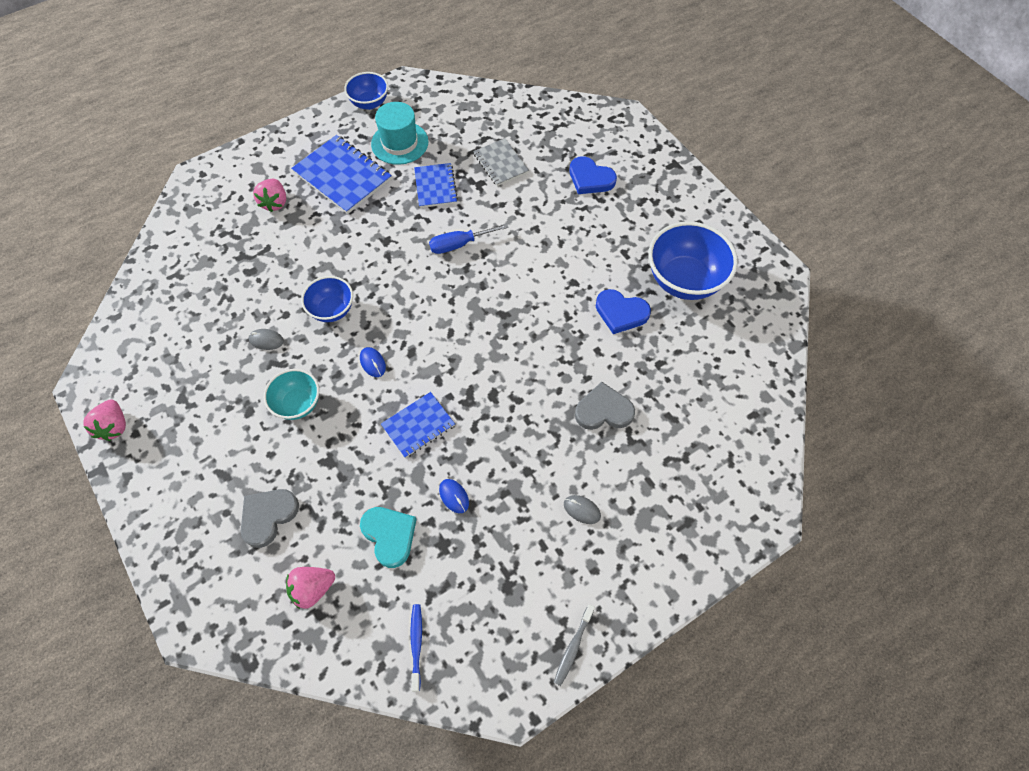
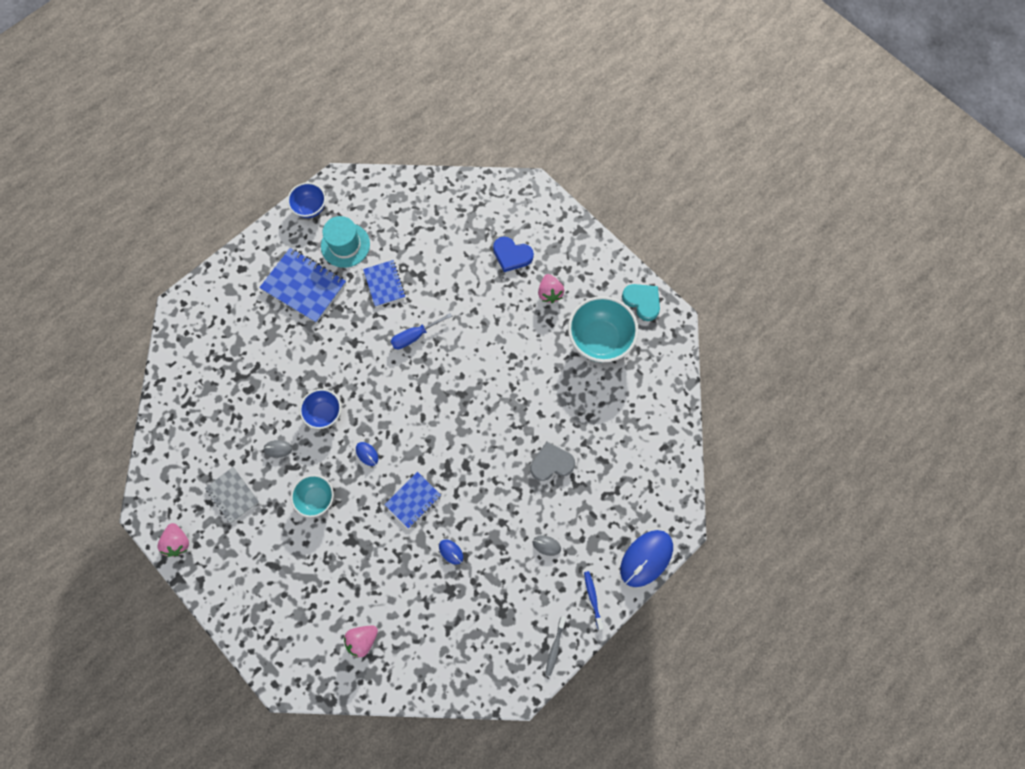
camera: 10 degrees left, 10 degrees up
grey heart [241,489,299,548] -> none
pink strawberry [253,179,286,212] -> pink strawberry moved to [538,274,564,303]
turquoise heart [360,507,417,568] -> turquoise heart moved to [622,284,660,321]
blue toothbrush [410,604,422,692] -> blue toothbrush moved to [584,571,604,630]
grey notebook [473,138,529,186] -> grey notebook moved to [205,467,259,524]
blue heart [596,289,651,334] -> none
blue bowl [648,222,738,300] -> turquoise bowl [568,296,639,362]
none -> blue mouse [620,530,673,587]

